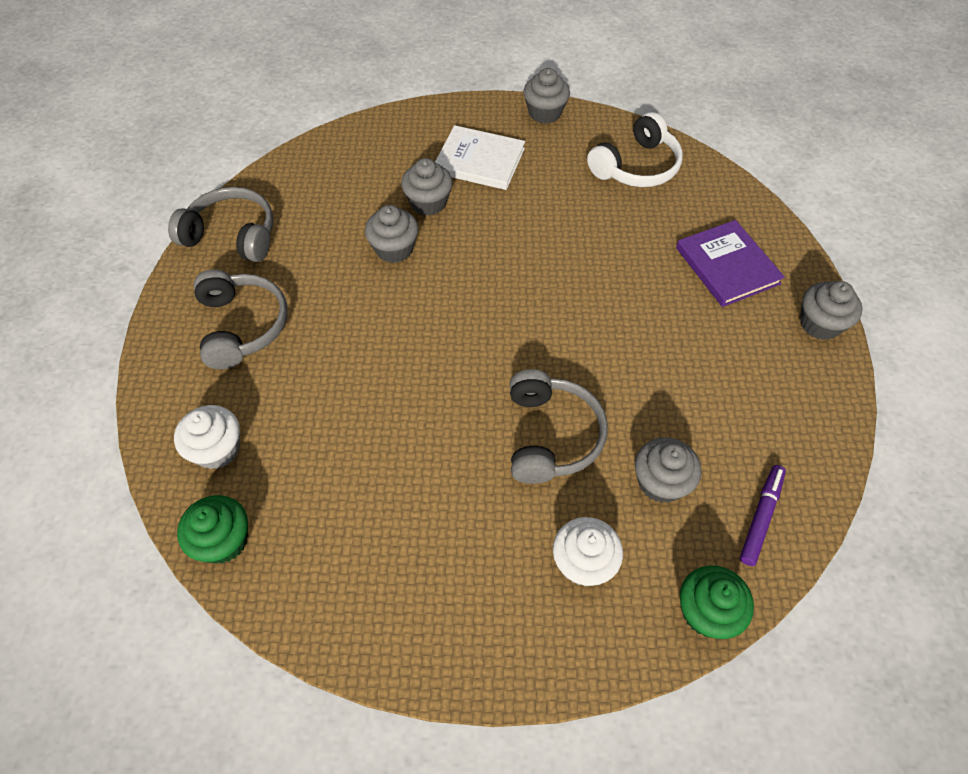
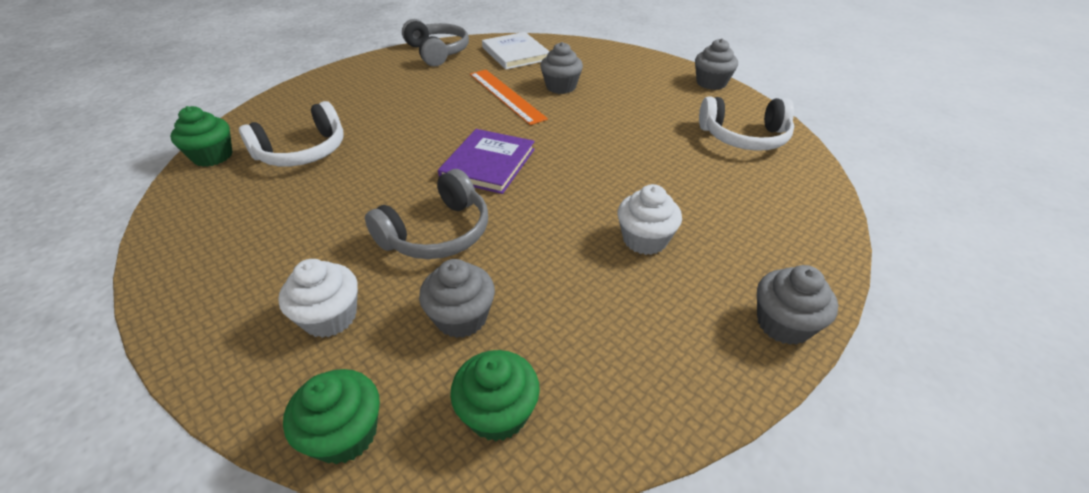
camera: 45 degrees right, 15 degrees down
white cupcake [174,405,240,469] -> white cupcake moved to [618,184,682,255]
grey headphones [194,269,288,369] -> none
grey cupcake [365,205,419,263] -> orange ruler [470,70,548,125]
white book [435,125,525,190] -> white book moved to [482,32,550,70]
purple book [676,220,785,307] -> purple book moved to [438,129,535,194]
purple marker [740,465,786,566] -> green cupcake [450,350,540,441]
none -> white headphones [239,101,344,166]

